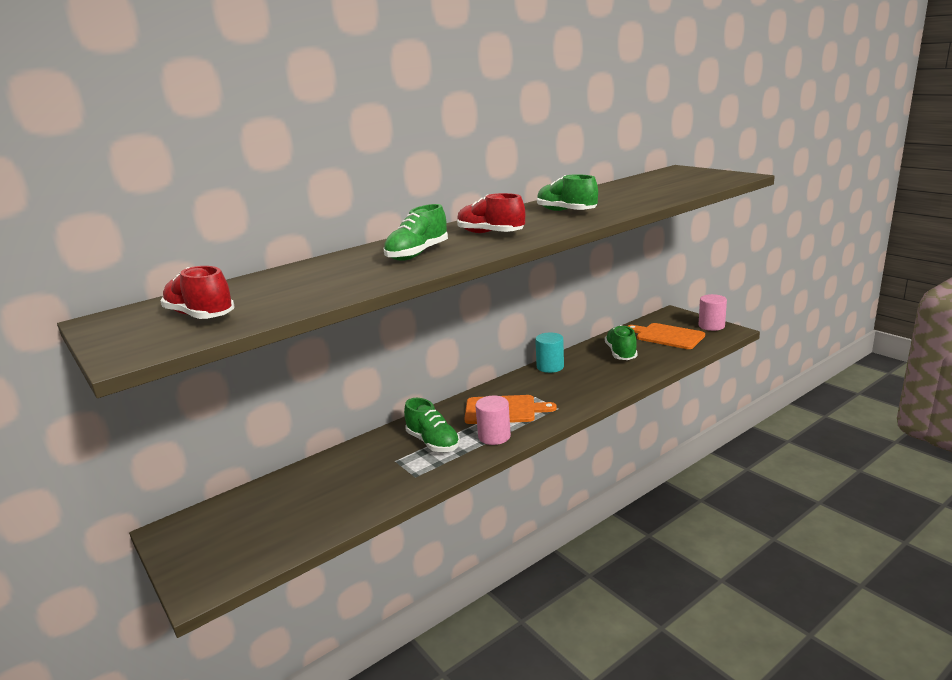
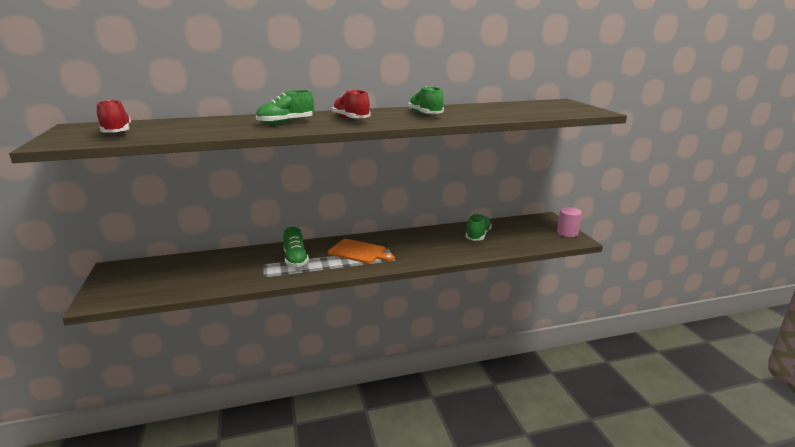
camera: 20 degrees right, 0 degrees up
pink cylinder [475,396,511,445] -> none
turquoise cylinder [535,333,564,373] -> none
orange cutting board [628,323,705,349] -> none

